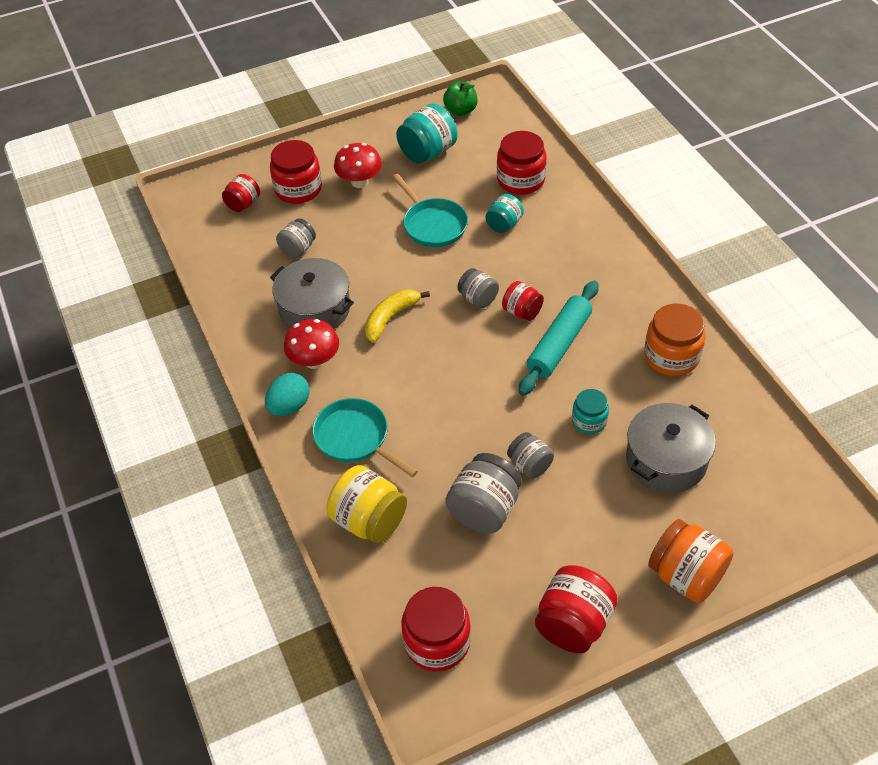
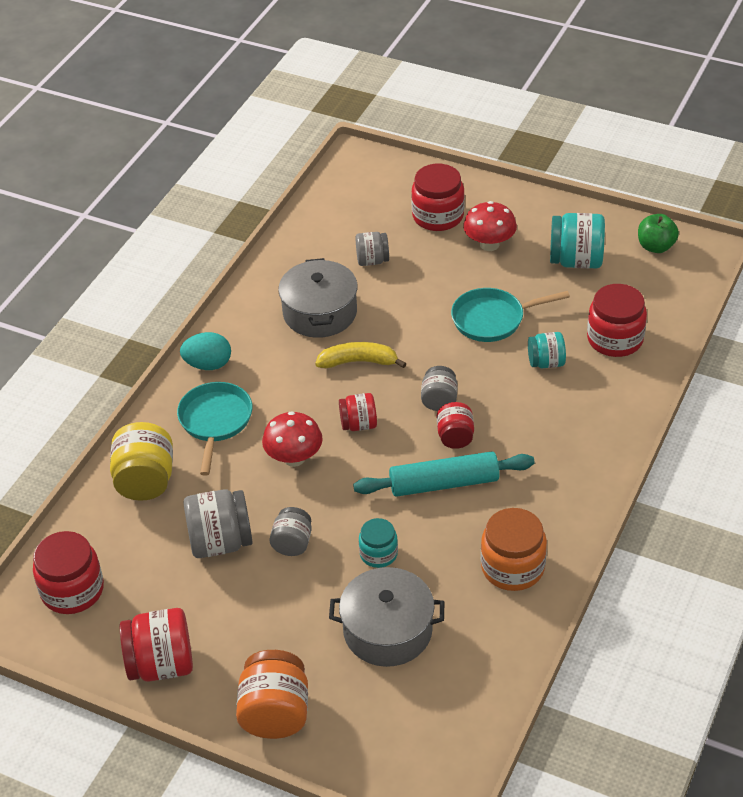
camera: 50 degrees right, 5 degrees down
red jar [222,174,260,212] -> red jar moved to [339,393,377,431]
red mushroom [284,319,339,369] -> red mushroom moved to [262,411,323,467]
turquoise pan [392,174,468,247] -> turquoise pan turned 60 degrees clockwise [451,288,570,342]

